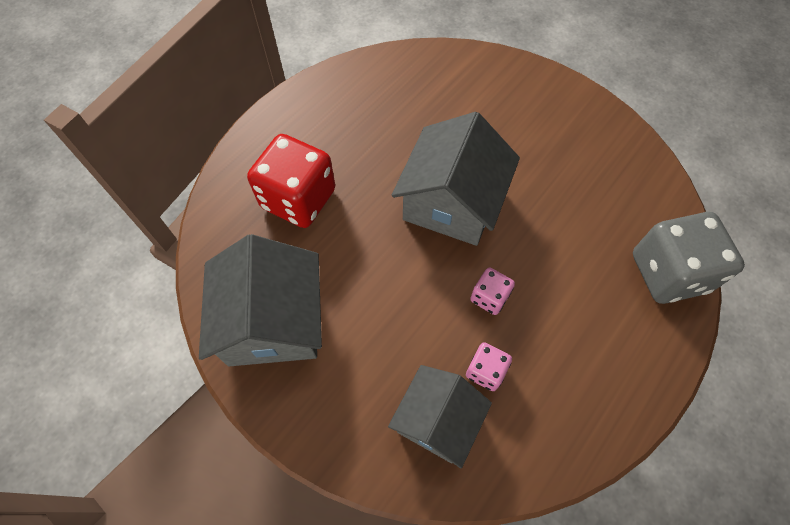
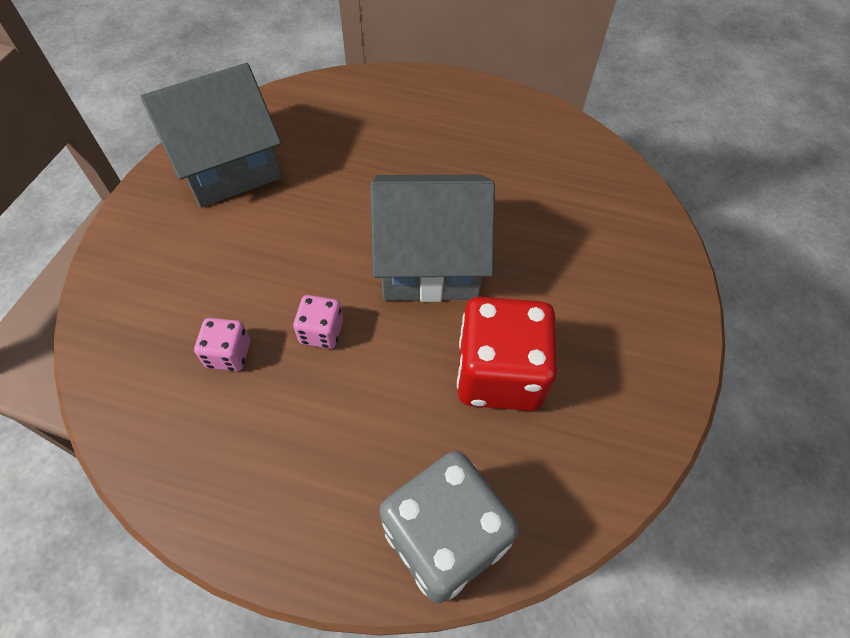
camera: 65 degrees right, 5 degrees down
red dice [247,134,335,228] -> red dice moved to [457,297,557,411]
grey house [388,365,492,468] -> none

